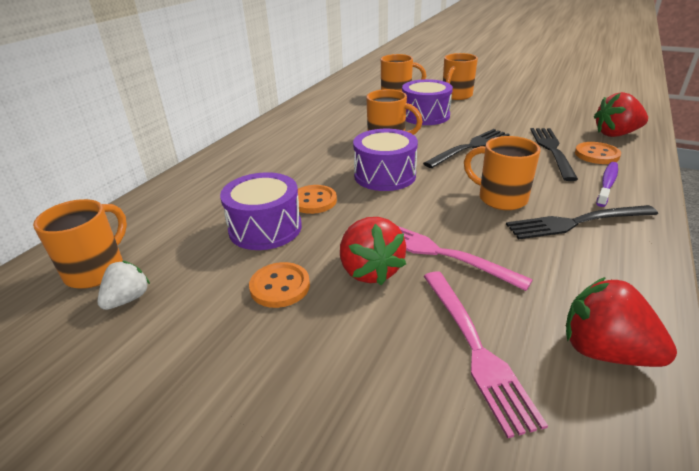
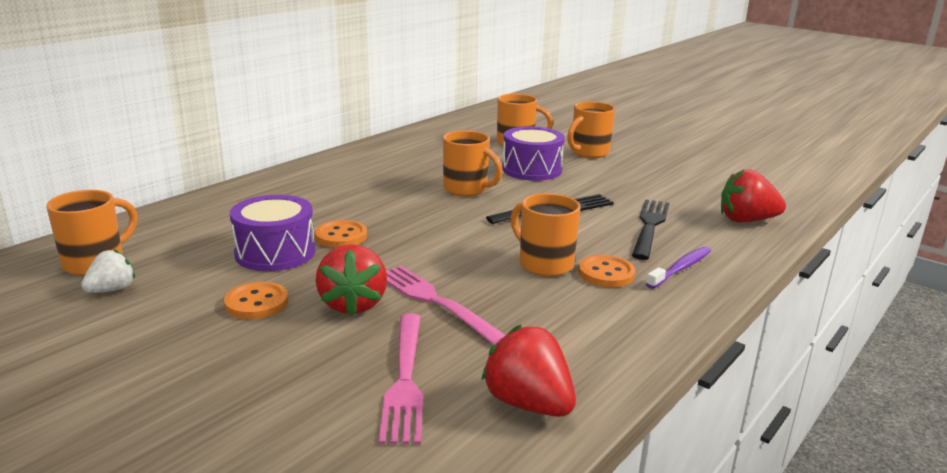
camera: 10 degrees right, 10 degrees down
purple drum [353,129,418,191] -> none
black fork [506,205,658,240] -> none
orange button [575,142,621,164] -> orange button moved to [578,255,635,287]

